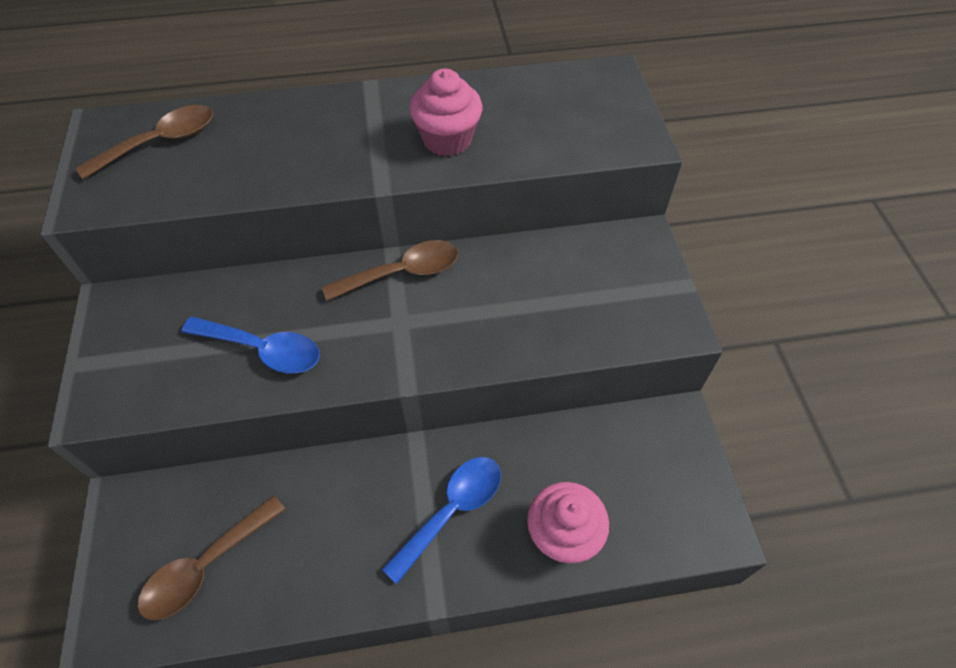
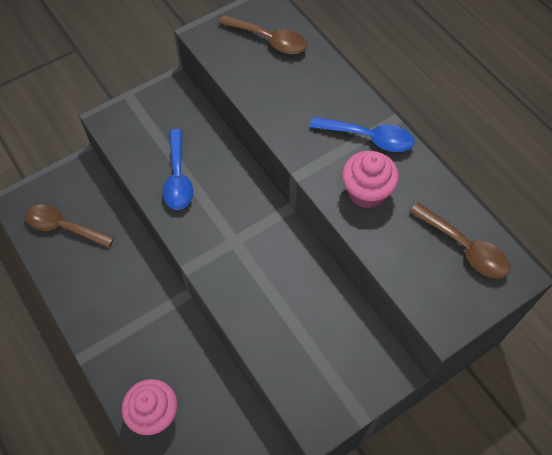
camera: 65 degrees right, 5 degrees up
brown spoon [322,240,458,301] -> brown spoon moved to [409,202,510,279]
blue spoon [382,457,501,584] -> blue spoon moved to [310,117,414,152]

